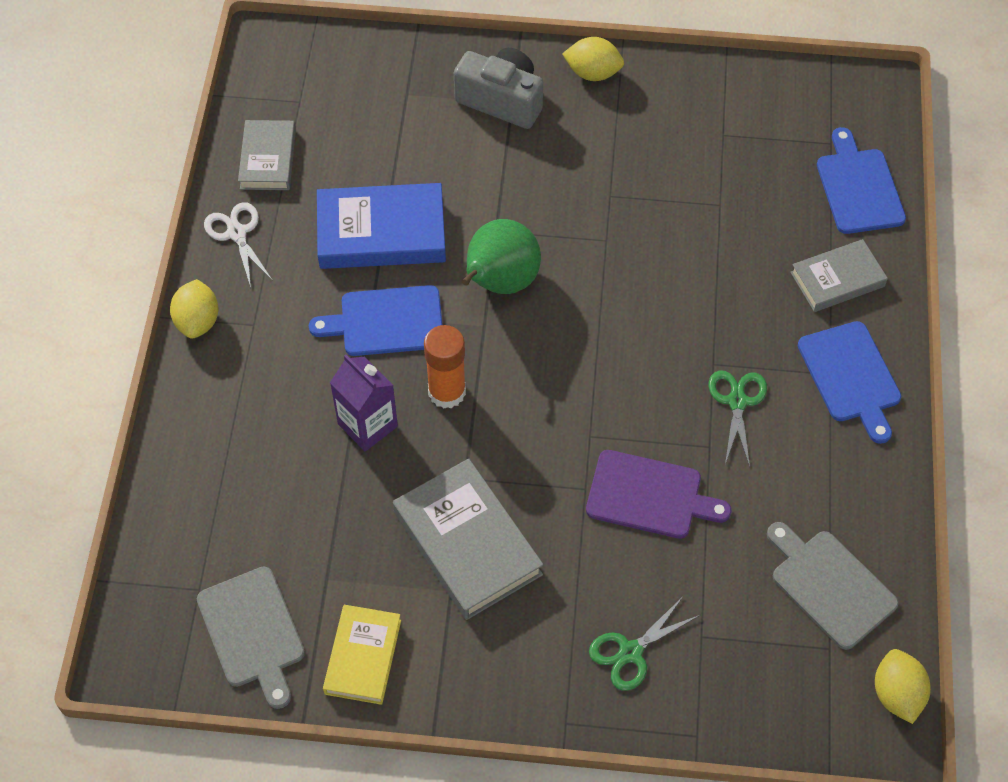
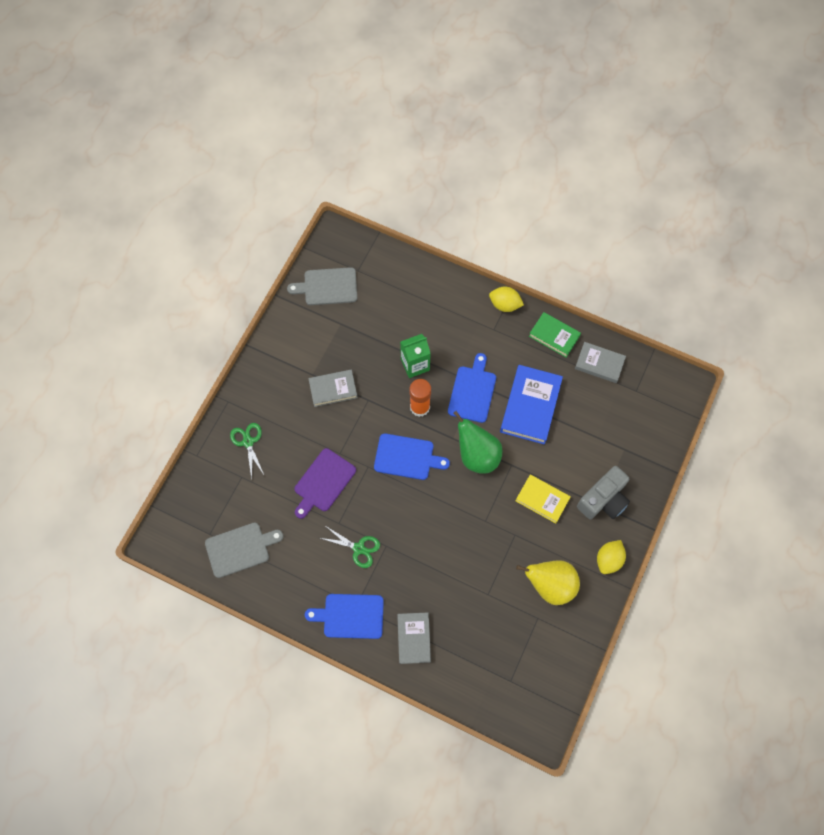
camera: 110 degrees right, 10 degrees up
white scissors [204,202,273,287] -> green book [529,312,581,357]
yellow book [323,605,401,705] -> yellow book moved to [516,474,571,523]
purple carton [330,355,398,452] -> green carton [400,334,431,378]
grey book [393,459,544,620] -> grey book [308,370,358,407], size x0.63
blue cutting board [817,127,906,234] -> blue cutting board moved to [374,433,450,480]
yellow lemon [875,649,931,724] -> none
none -> yellow pear [516,560,580,605]

